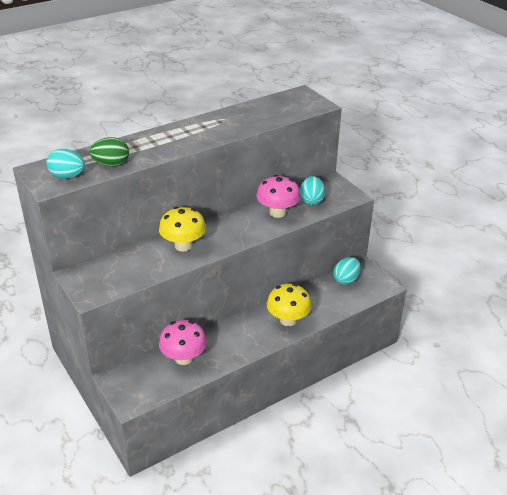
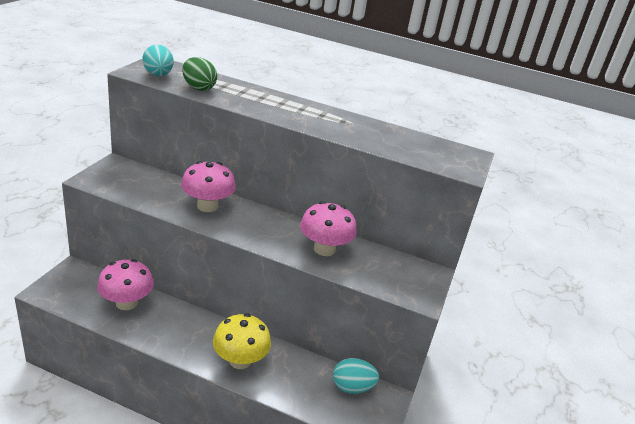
camera: 50 degrees right, 5 degrees down
yellow mushroom [159,206,206,251] -> pink mushroom [181,161,236,212]
turquoise egg [300,176,325,205] -> none

